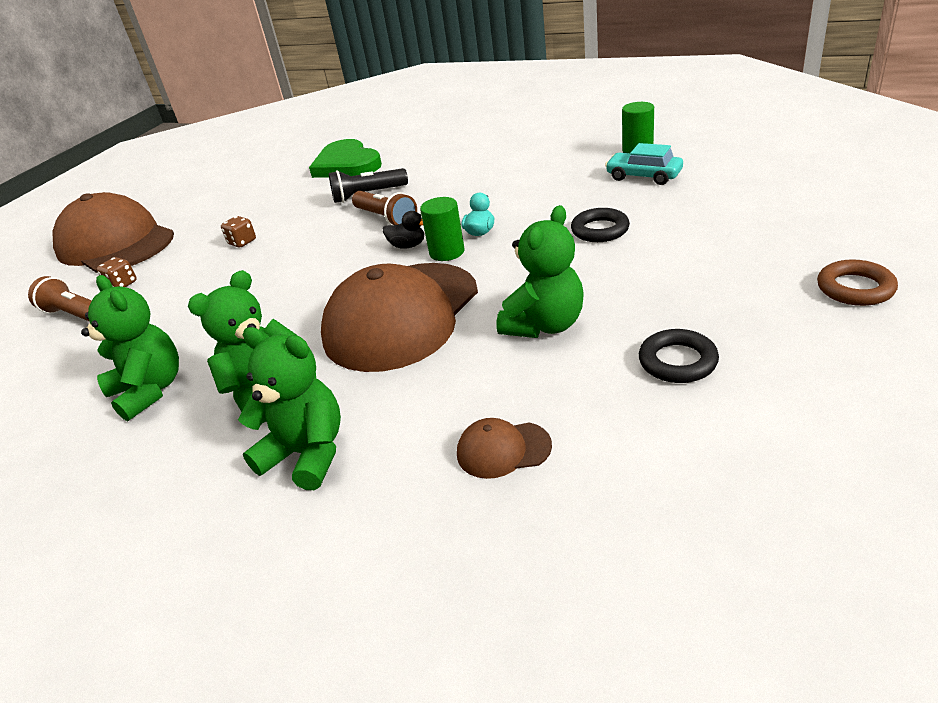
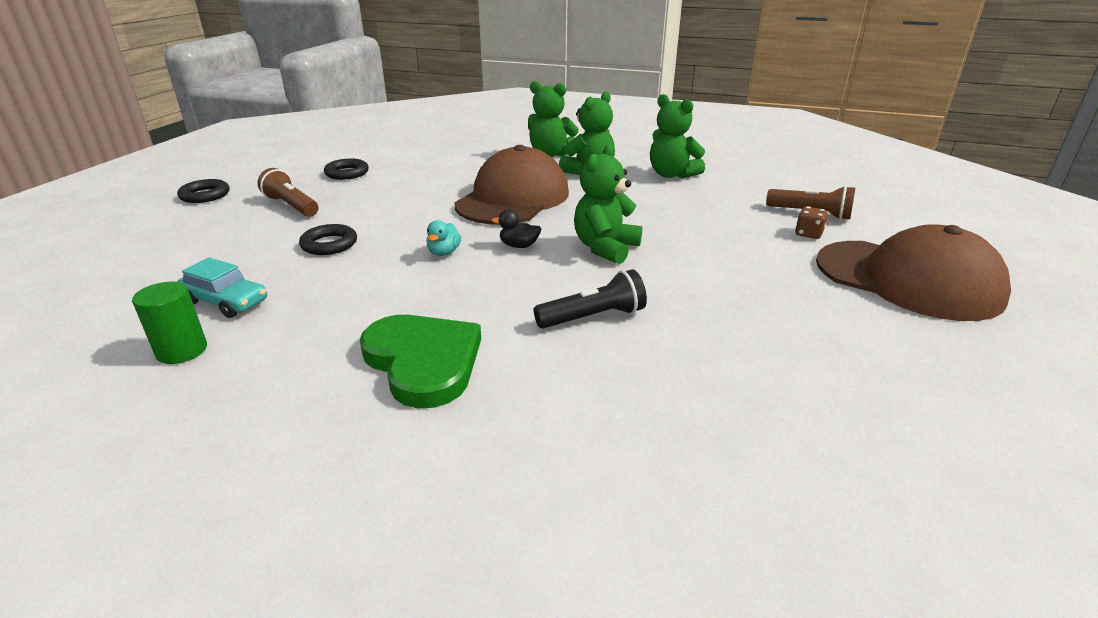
camera: 170 degrees right, 5 degrees down
brown dice [221,216,256,248] -> none
green heart [309,139,382,178] -> green heart moved to [360,315,481,408]
brown flashlight [352,191,417,225] -> brown flashlight moved to [258,168,318,217]
green cylinder [420,197,465,261] -> none
brown cap [457,418,552,479] -> none
green teddy bear [496,205,584,338] -> green teddy bear moved to [574,144,642,264]
brown ring [817,259,898,306] -> black ring [177,179,229,203]

